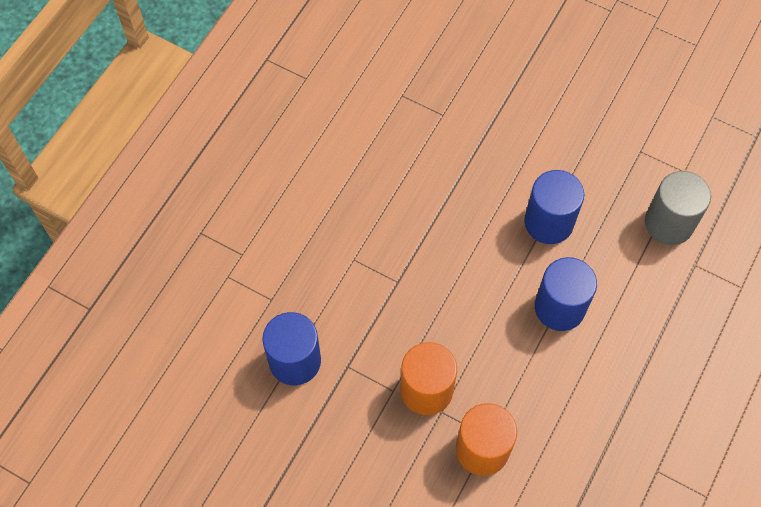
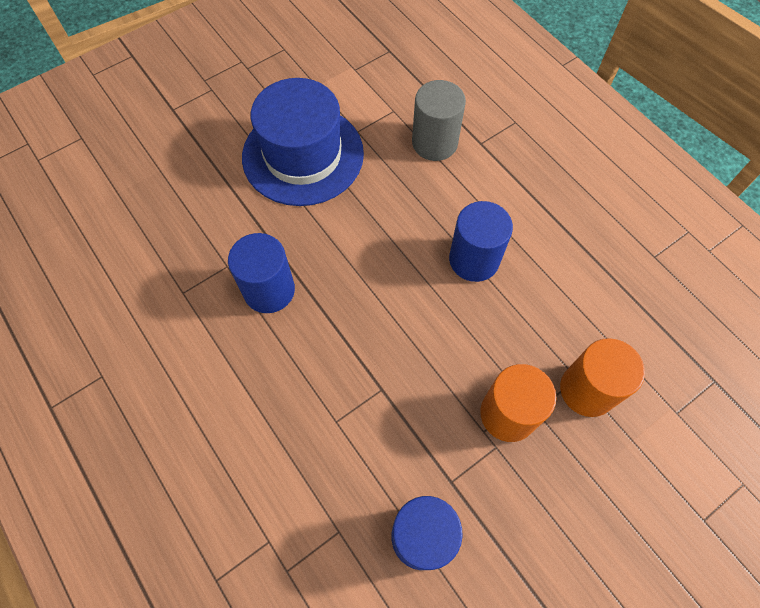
camera: 65 degrees left, 0 degrees up
blue cylinder [524,170,584,244] -> blue cylinder moved to [228,233,295,313]
none -> blue hat [242,78,364,206]

